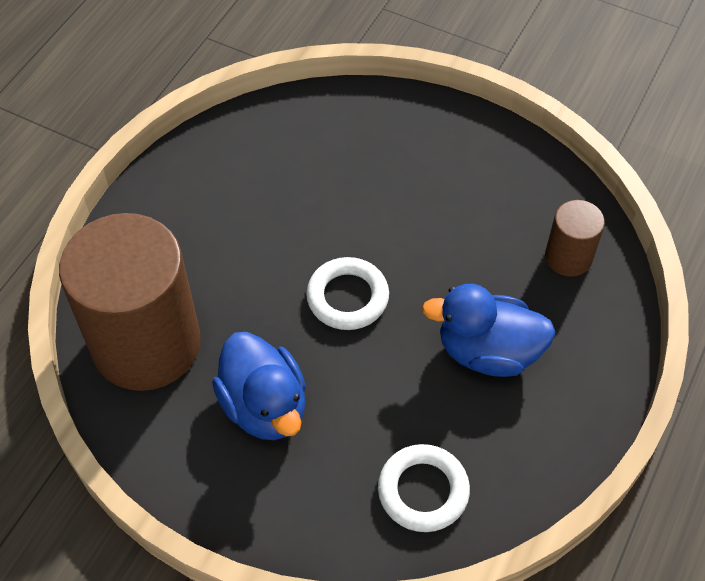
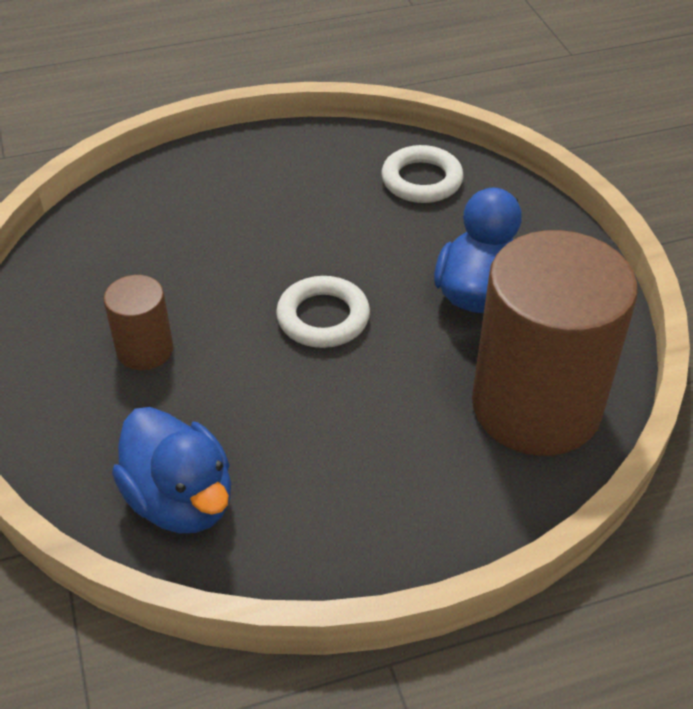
camera: 135 degrees left, 10 degrees down
blue duck [422,284,556,377] -> blue duck moved to [112,407,231,533]
brown cylinder [545,200,605,277] -> brown cylinder moved to [103,275,173,370]

